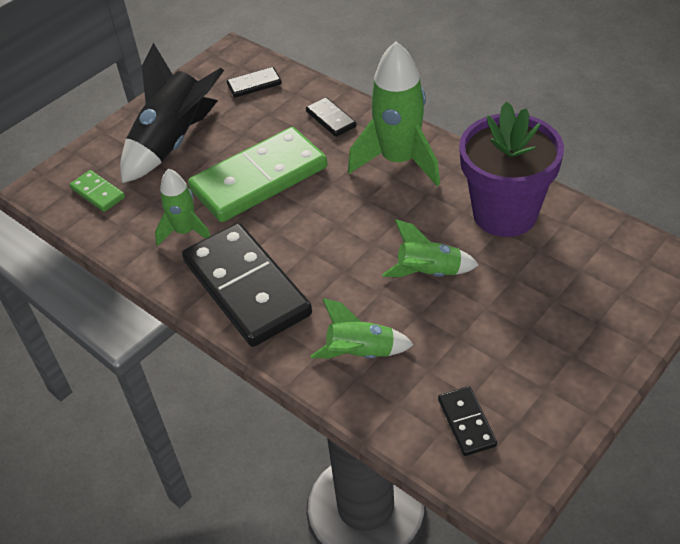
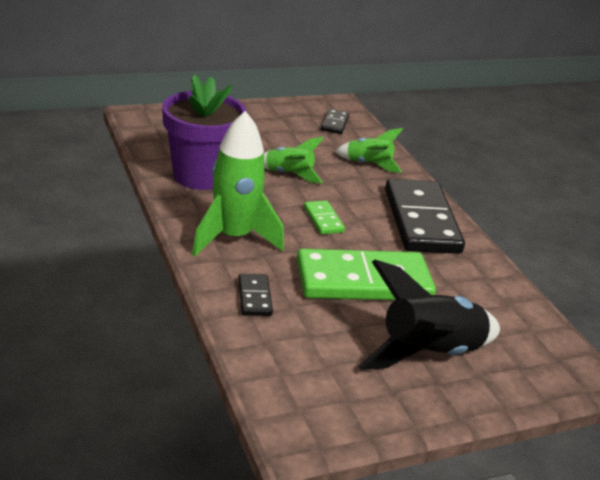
camera: 160 degrees left, 15 degrees down
green domino [70,170,125,212] -> green domino moved to [304,200,345,234]
green rocket [155,169,211,246] -> none
black domino [227,67,282,98] -> none

